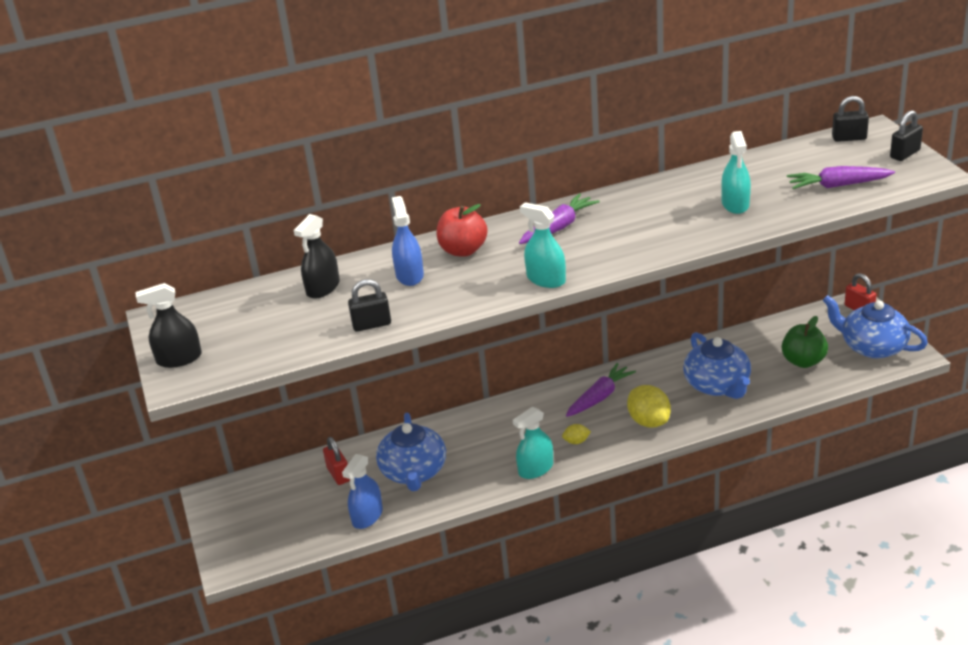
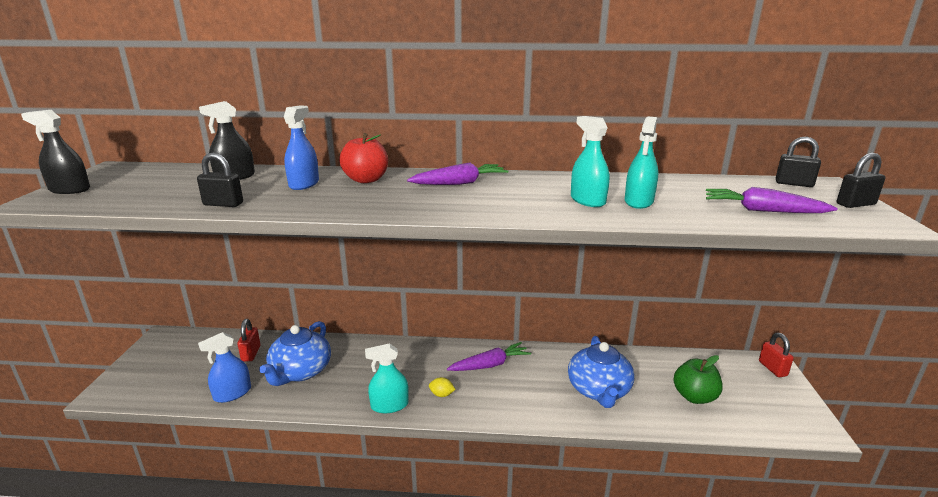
camera: 20 degrees right, 10 degrees down
turquoise spray bottle [520,202,566,288] -> turquoise spray bottle moved to [571,116,610,207]
yellow lemon [627,385,671,428] -> none
blue teapot [823,295,928,358] -> none

